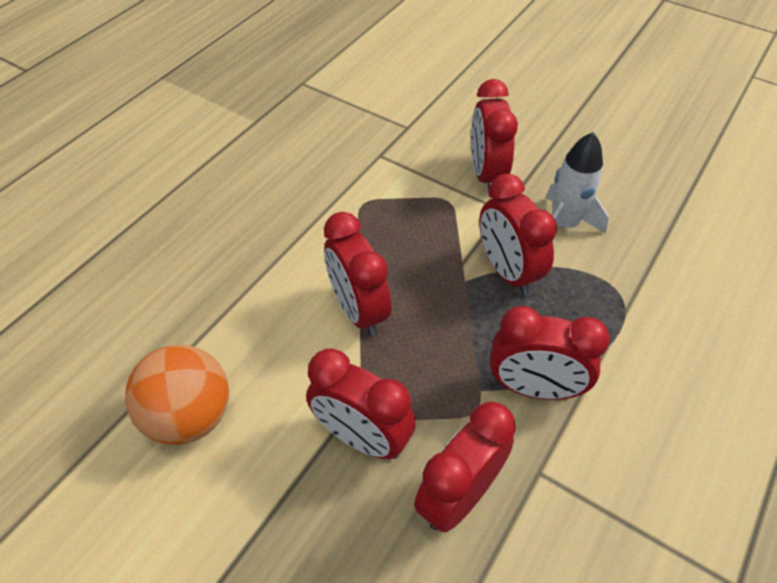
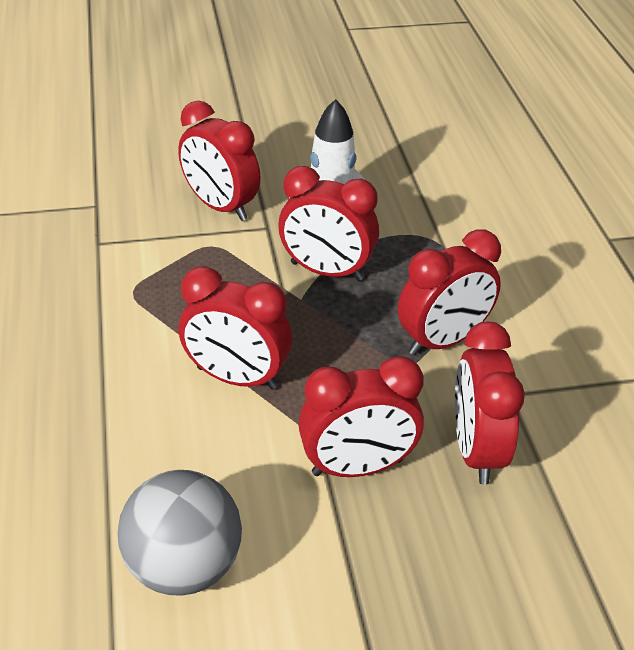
camera: 45 degrees left, 10 degrees down
orange ball [125,344,229,445] -> grey ball [117,470,242,596]

